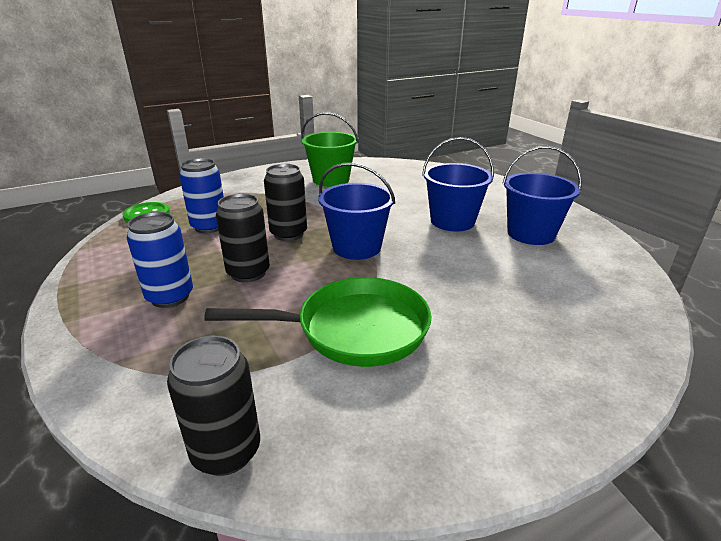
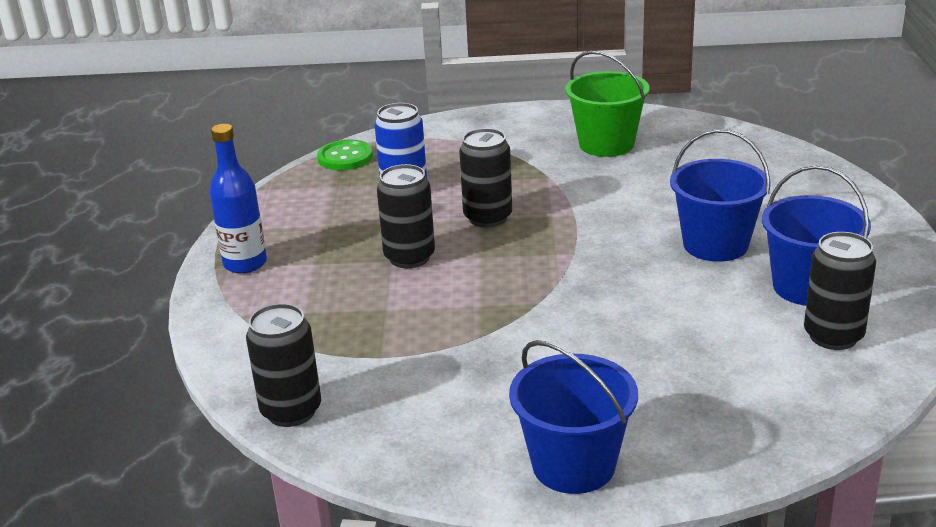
camera: 30 degrees right, 0 degrees up
blue can [127,212,193,308] -> none
green pan [204,277,431,367] -> none
blue bucket [318,163,395,260] -> blue bucket moved to [509,340,638,494]
none -> blue bottle [209,124,267,274]
none -> black can [804,232,876,350]

